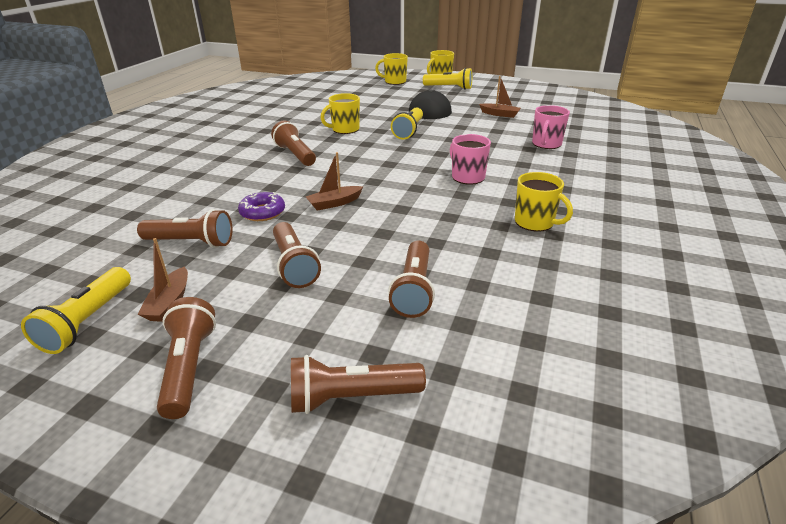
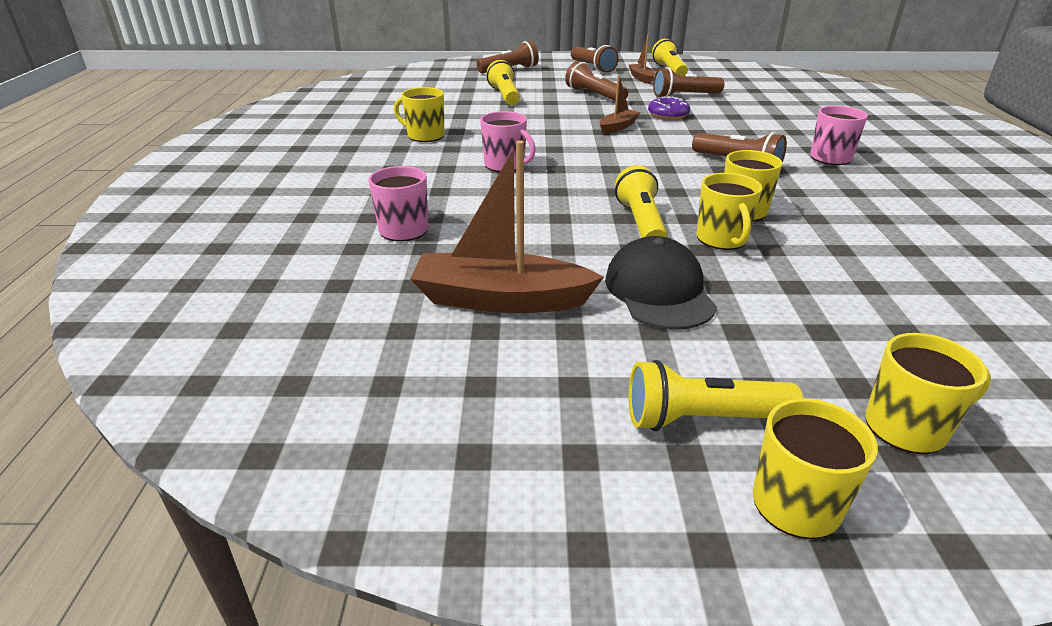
camera: 160 degrees right, 0 degrees up
brown flashlight [388,241,435,318] -> yellow flashlight [487,60,520,105]
brown boat [479,76,521,118] -> brown boat [410,140,604,313], size x1.92
none -> yellow mug [697,173,762,250]
none -> pink mug [810,106,868,165]

